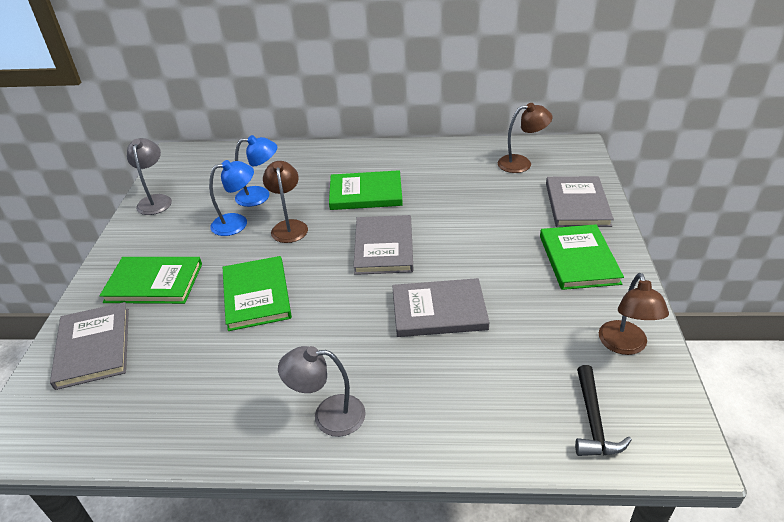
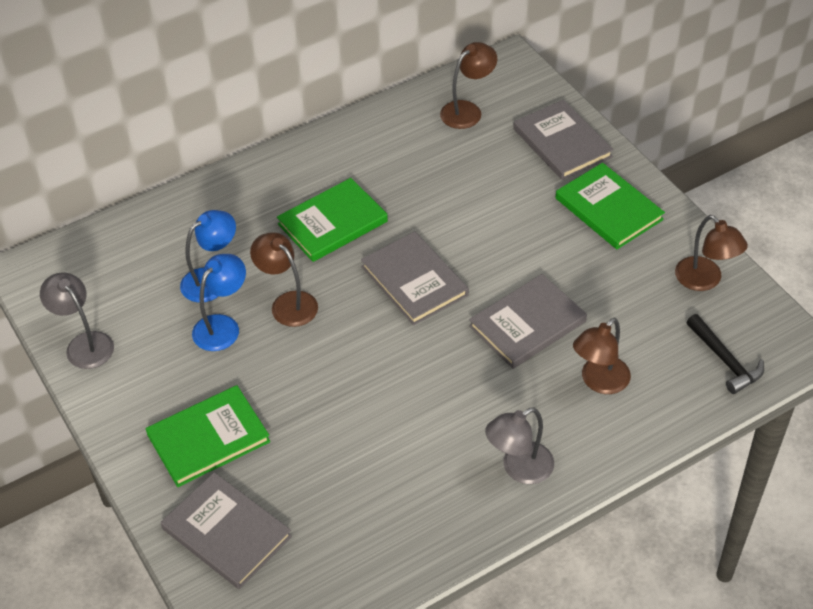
camera: 35 degrees left, 10 degrees up
green book [223,256,292,331] -> none
none -> brown lamp [573,318,631,394]

